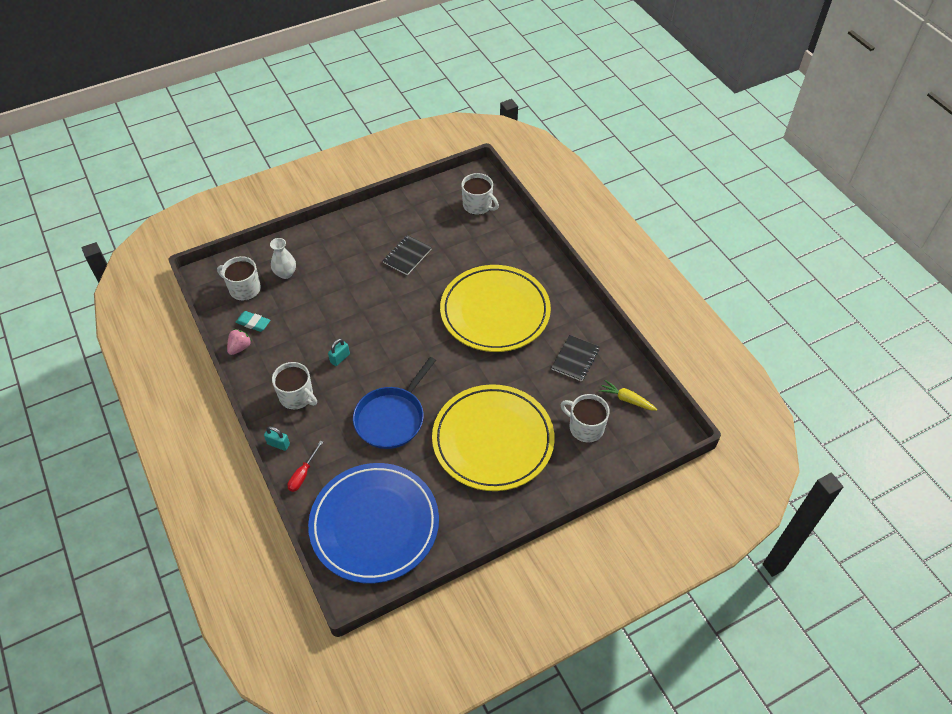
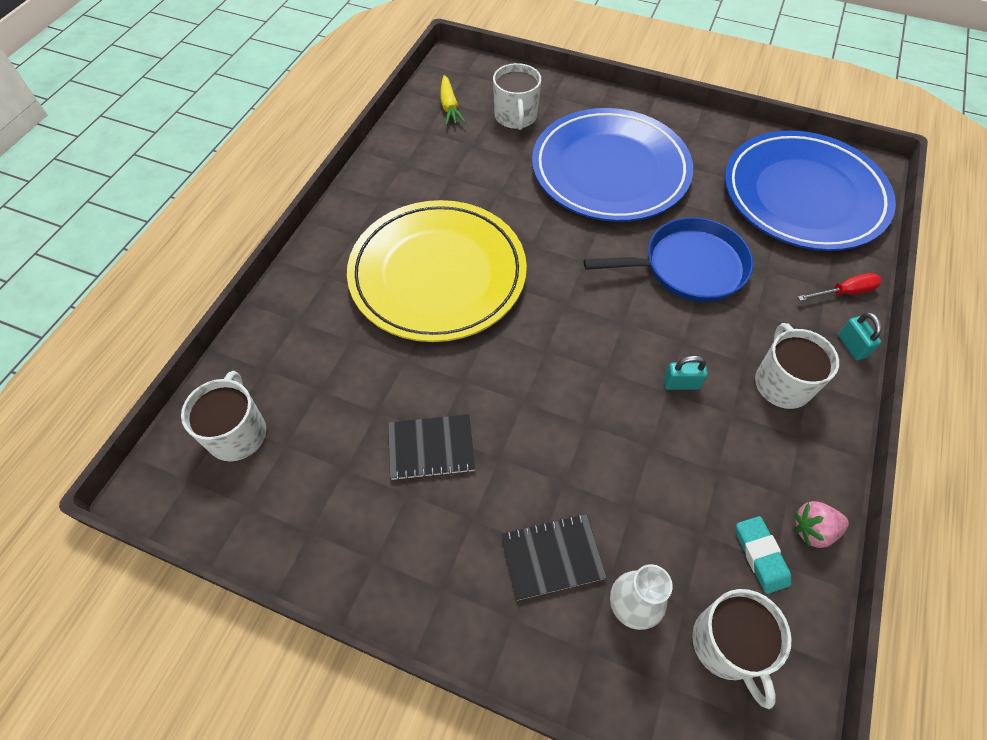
camera: 130 degrees left, 5 degrees up
yellow plate [432,384,555,491] -> blue plate [532,108,693,222]
black notebook [551,335,599,382] -> black notebook moved to [501,514,607,600]

